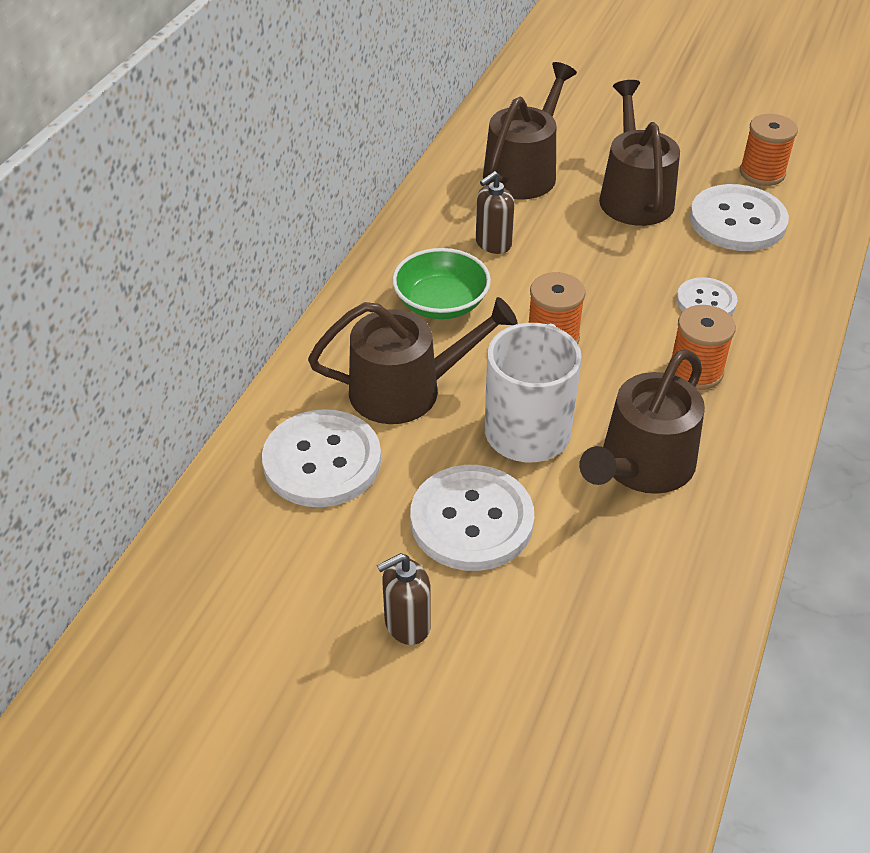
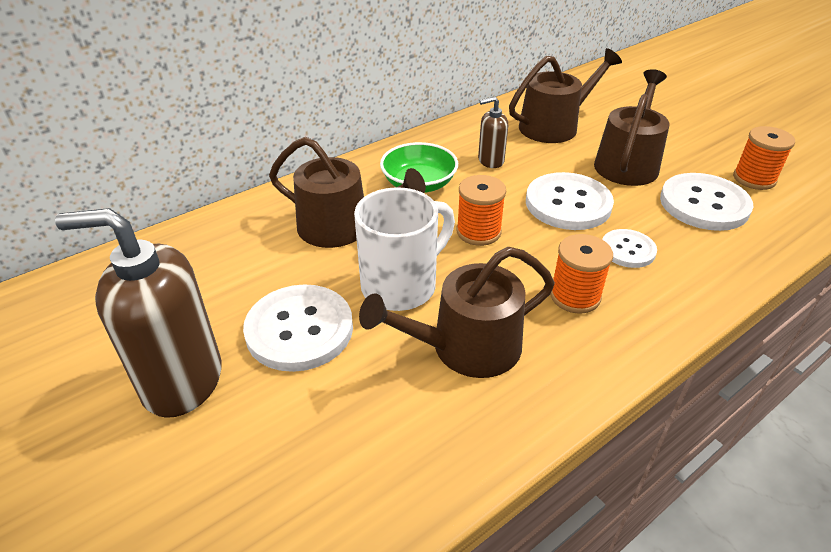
camera: 30 degrees right, 5 degrees down
white button [262,409,381,507] -> white button moved to [526,172,614,230]
brown soap dispenser [377,553,431,645] -> brown soap dispenser [55,208,222,418], size x2.04

